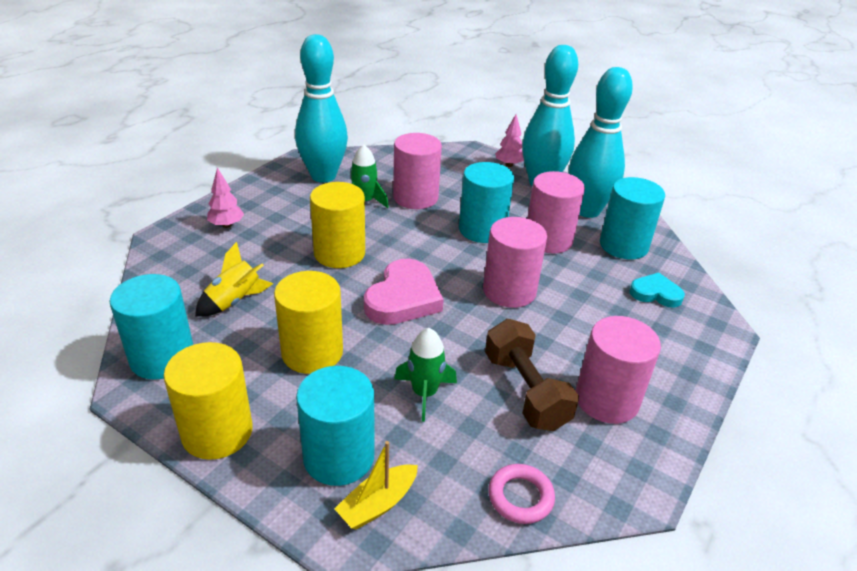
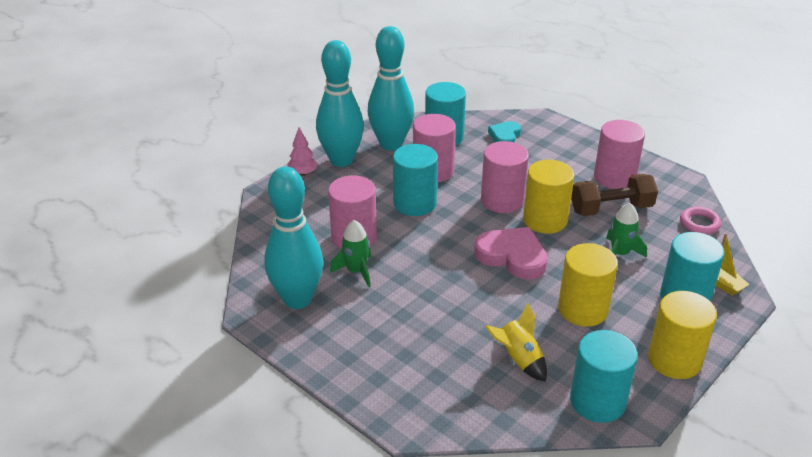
camera: 80 degrees left, 0 degrees up
pink tree [207,168,244,228] -> none
yellow cylinder [310,182,365,268] -> yellow cylinder moved to [523,160,574,234]

